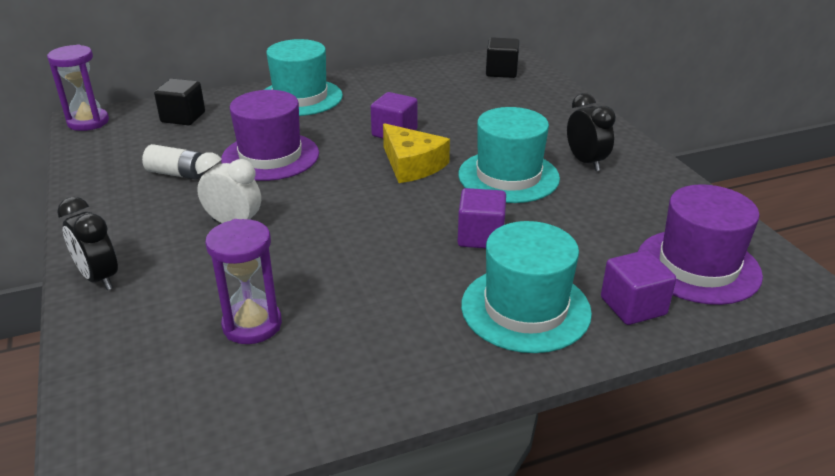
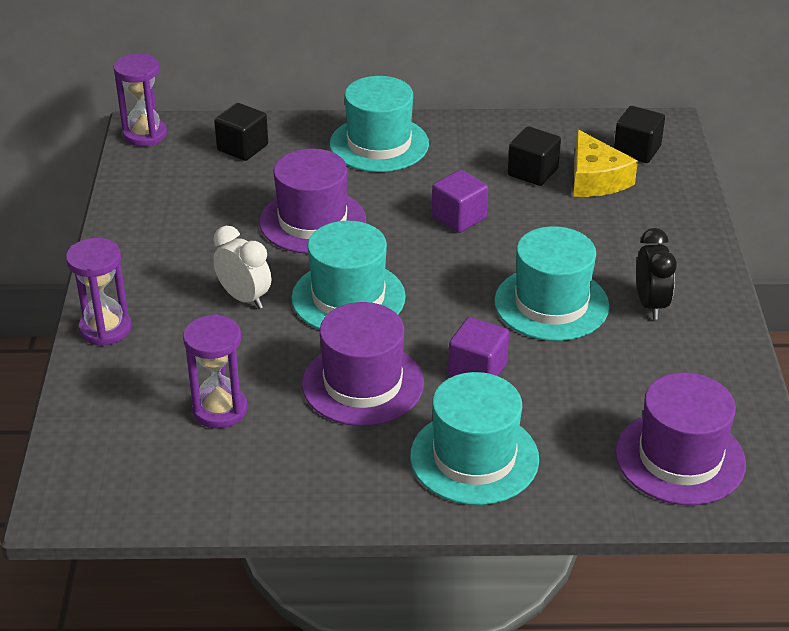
camera: 20 degrees right, 5 degrees up
black clock [57,197,118,290] -> purple hourglass [66,238,131,346]
white battery [142,144,203,179] -> none
yellow cheese [383,123,450,183] -> yellow cheese moved to [573,129,638,197]
purple cube [601,250,676,325] -> none
none -> turquoise hat [291,221,406,330]
none -> purple hat [302,302,424,426]
none -> black cube [508,127,561,186]

